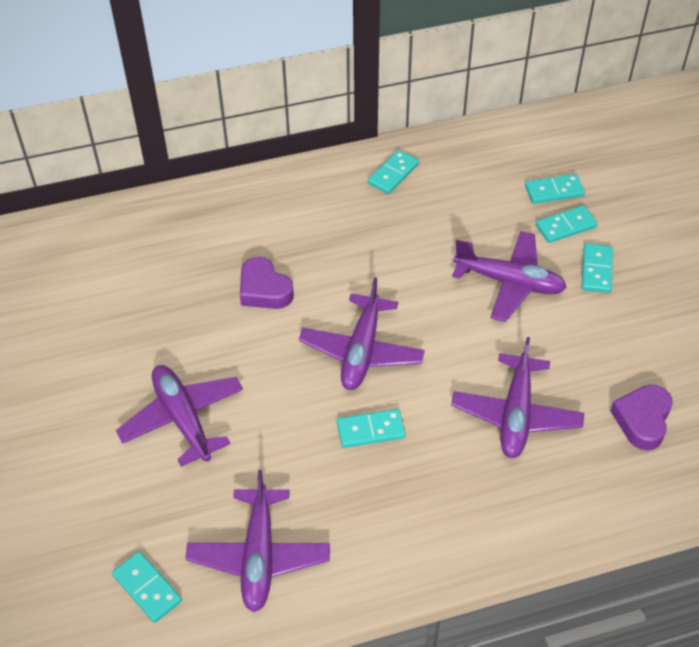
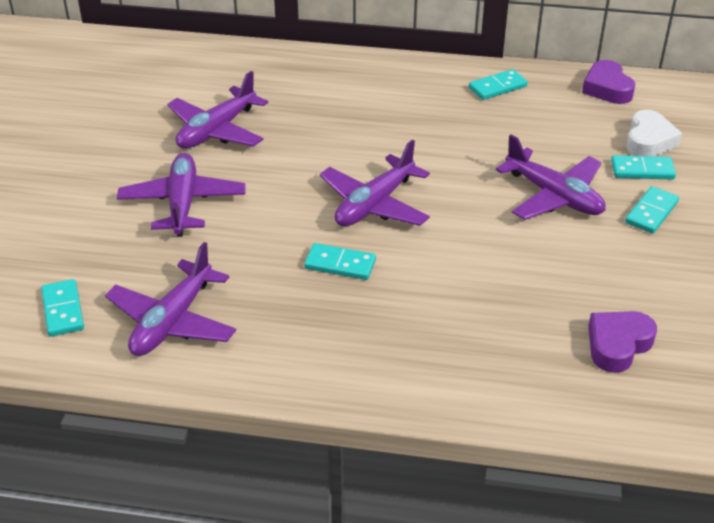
camera: 25 degrees right, 10 degrees down
purple heart [240,257,294,309] -> purple heart moved to [582,60,635,104]
purple plane [451,337,584,458] -> purple plane moved to [167,71,268,149]
turquoise domino [525,174,585,204] -> white heart [626,110,682,156]

